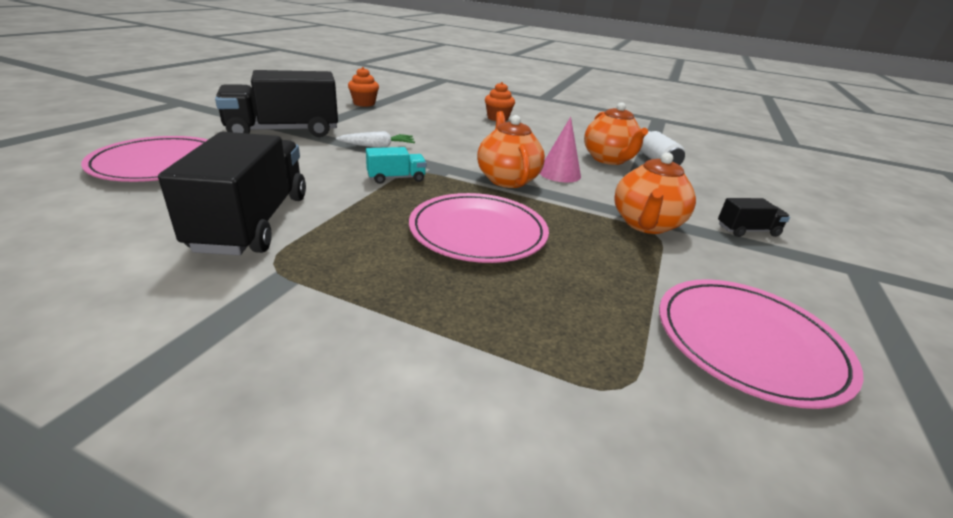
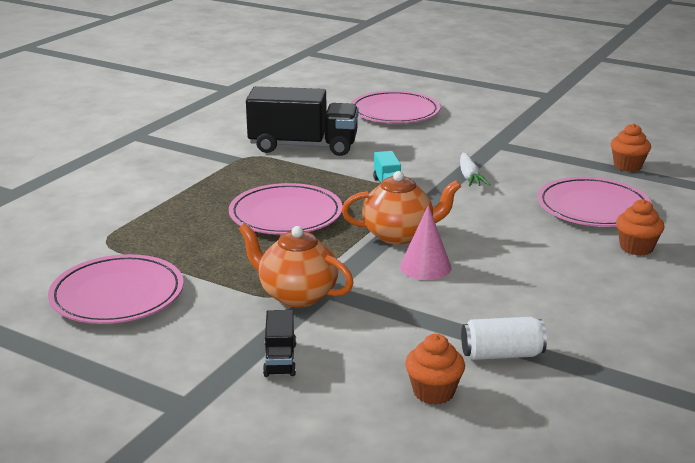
camera: 100 degrees right, 5 degrees down
black truck [215,70,338,137] -> none
orange teapot [584,102,648,165] -> none
none -> orange cupcake [405,334,465,405]
none -> pink plate [537,177,652,227]

